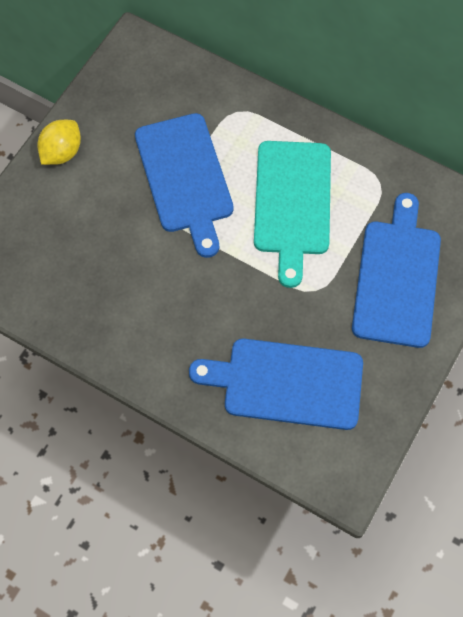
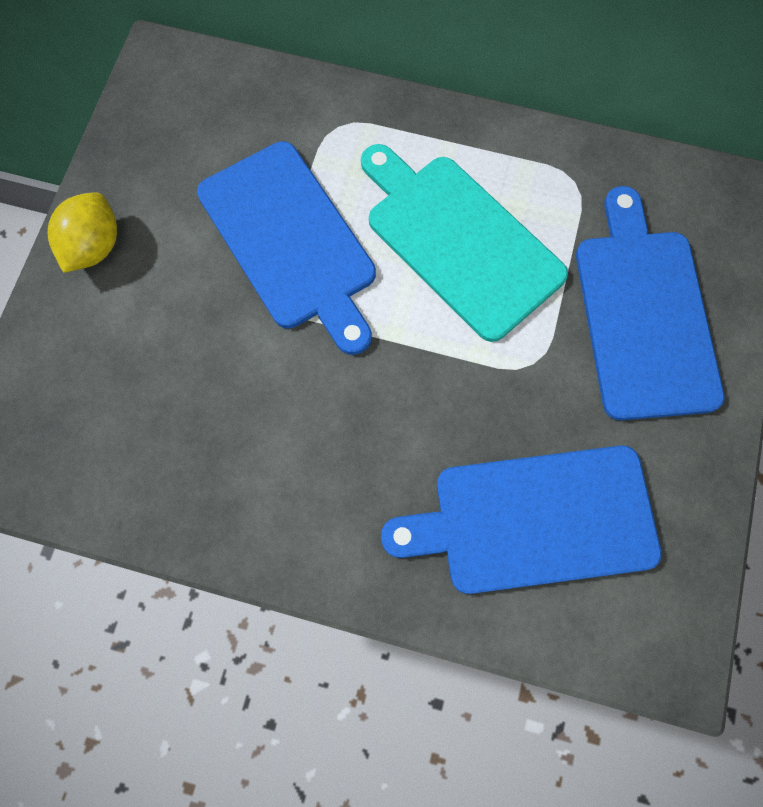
camera: 15 degrees left, 5 degrees up
turquoise cutting board [254,141,331,288] -> turquoise cutting board turned 150 degrees clockwise [361,144,568,342]

